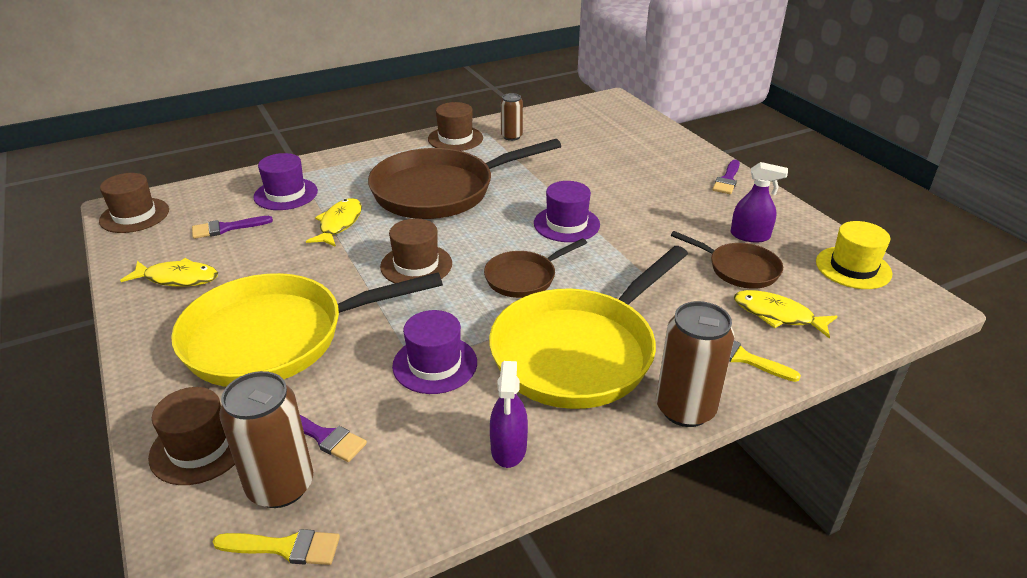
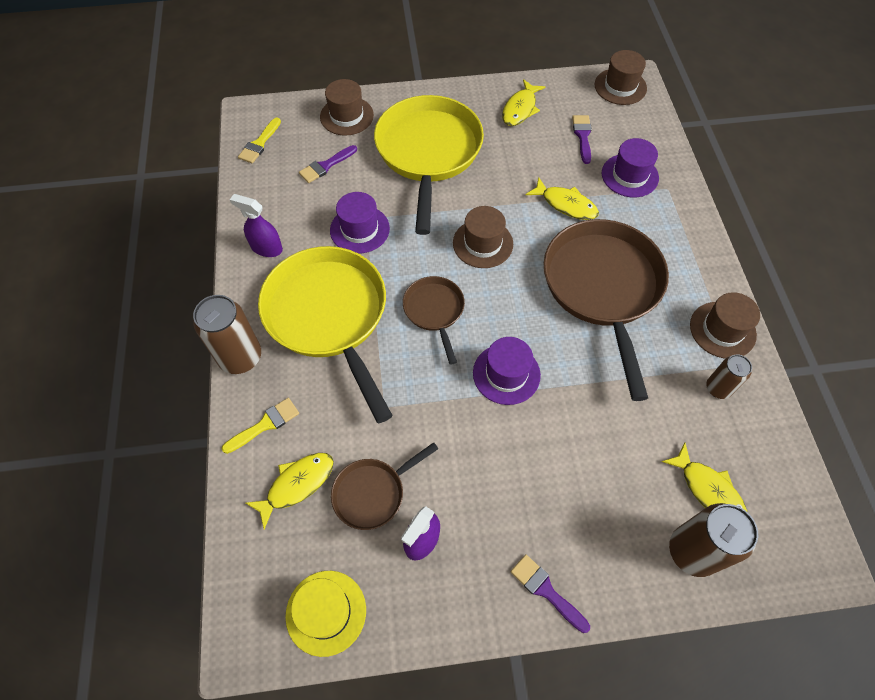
camera: 110 degrees right, 25 degrees up
brown can [219,371,313,508] -> brown can moved to [669,503,758,577]
none -> yellow fish [662,442,748,512]

